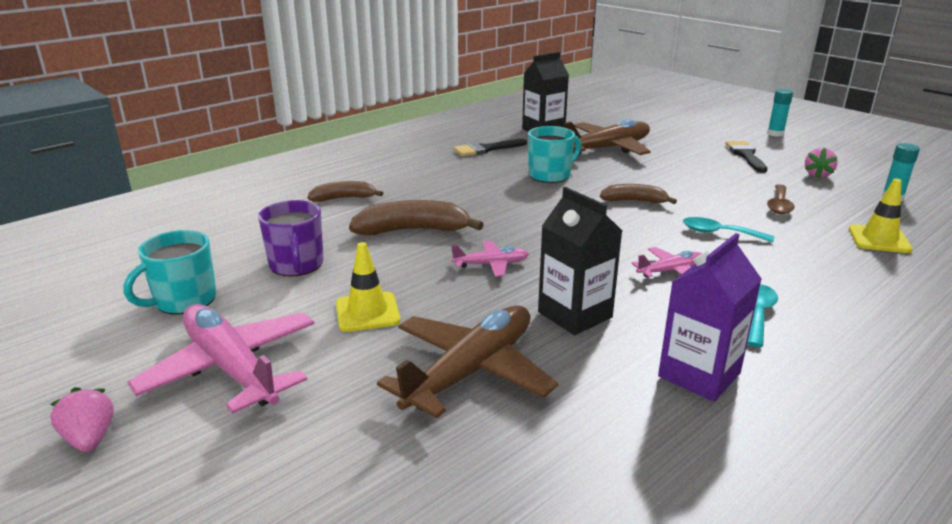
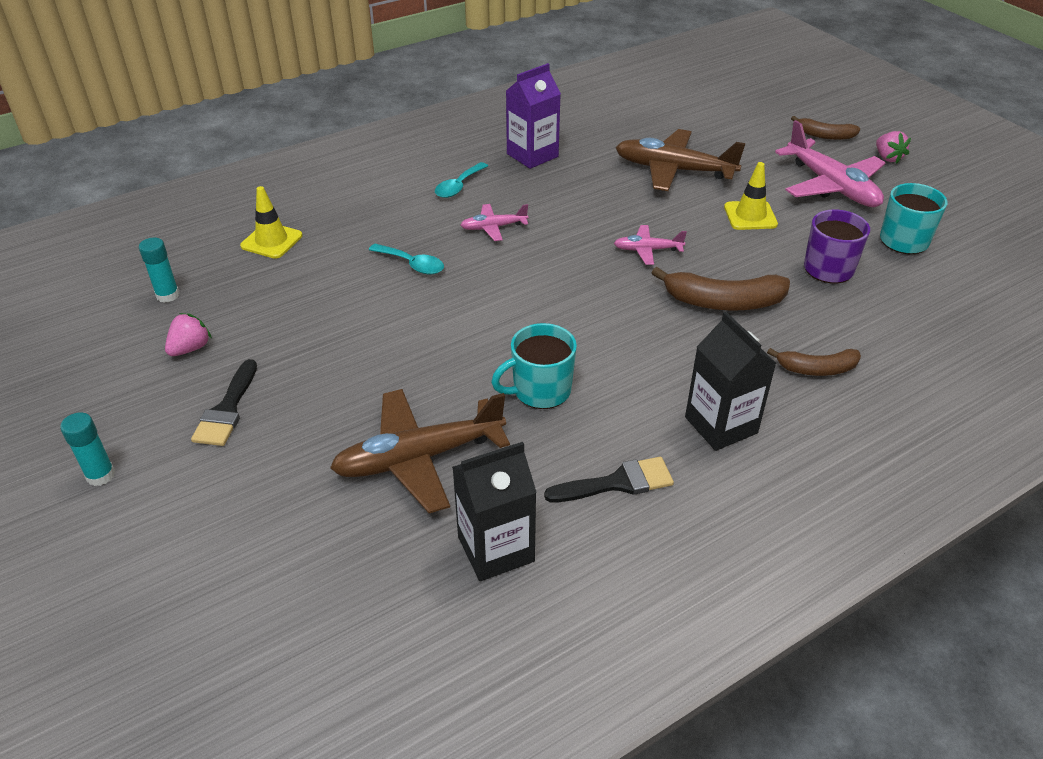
camera: 170 degrees left, 15 degrees up
brown plane [377,305,558,418] -> brown plane turned 60 degrees clockwise [616,129,745,191]
black carton [538,187,622,335] -> black carton moved to [685,312,776,451]
brown banana [600,184,677,204] -> brown banana moved to [791,116,860,140]
brown spoon [767,184,795,214] -> none

